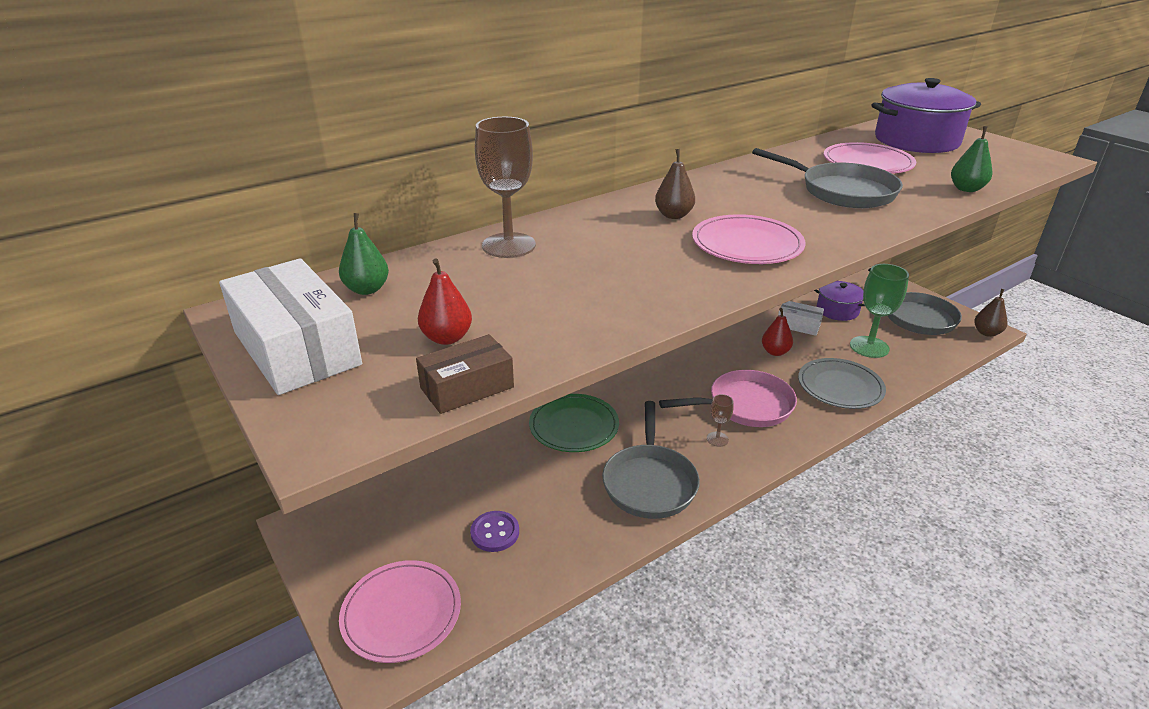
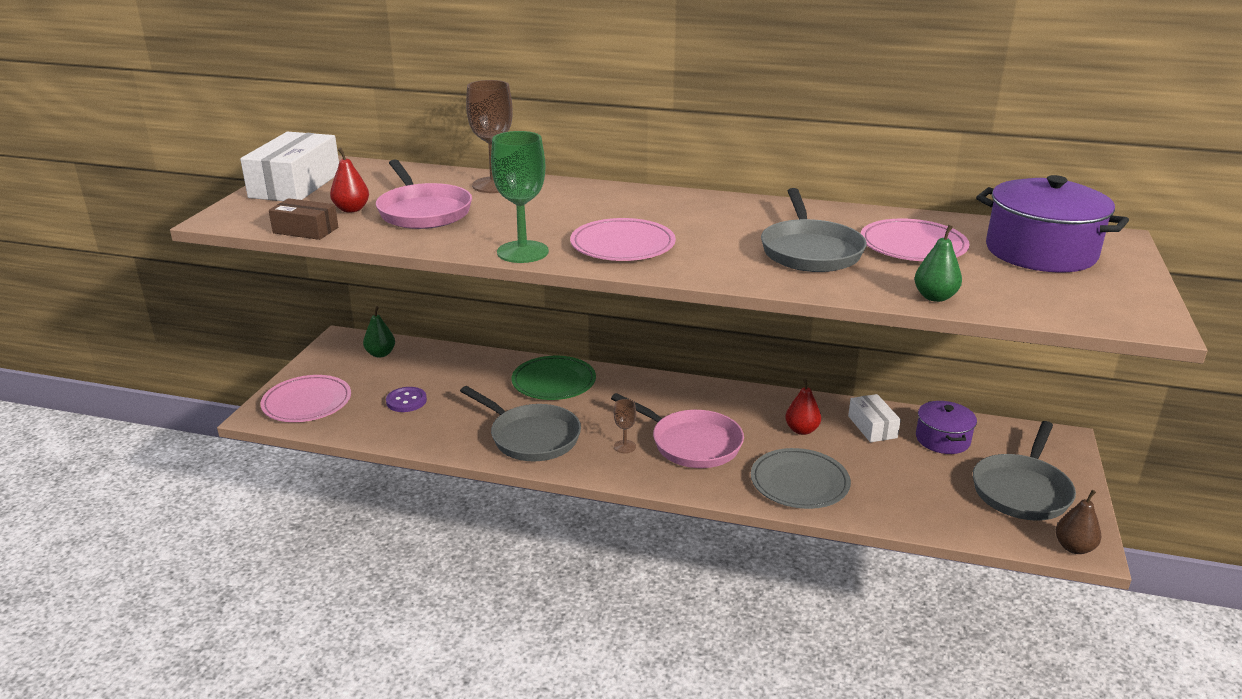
camera: 50 degrees right, 5 degrees down
green pear [339,213,389,295] -> green pear moved to [363,306,395,358]
grey pan [602,401,700,519] -> grey pan turned 105 degrees counterclockwise [460,386,581,461]
brown pear [655,149,695,219] -> none
green goblet [850,264,909,358] -> green goblet moved to [491,131,549,263]
none -> pink pan [376,159,472,229]

